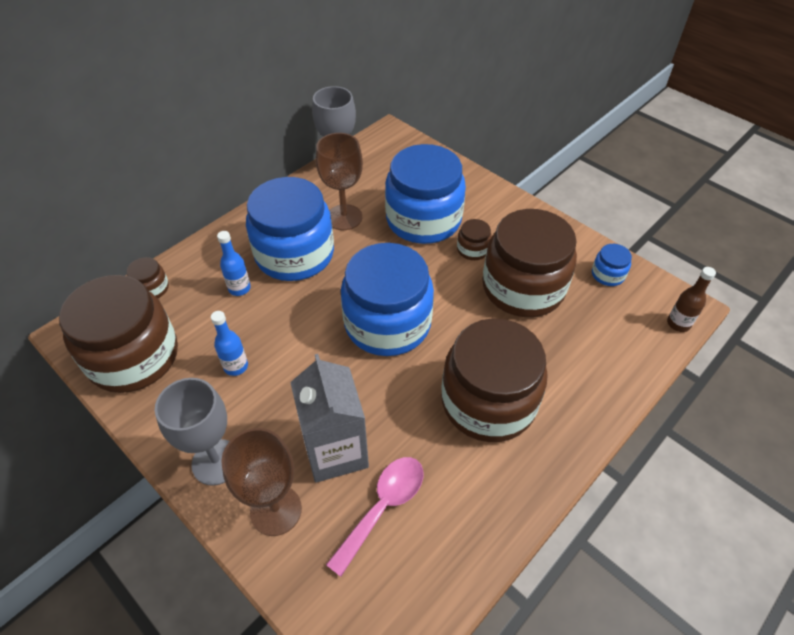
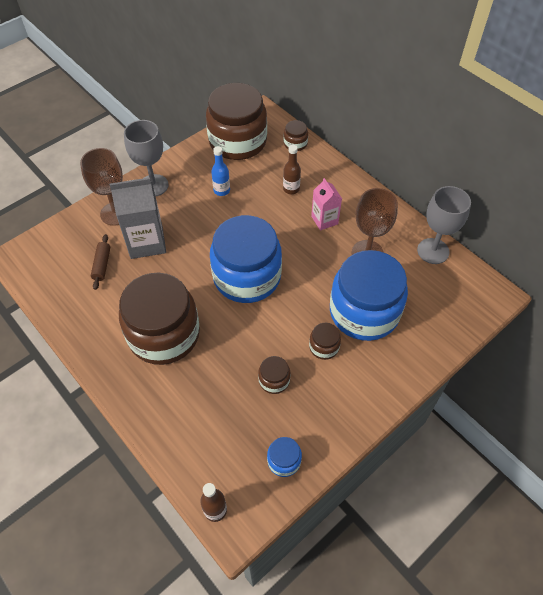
camera: 95 degrees right, 5 degrees up
blue bottle [217,231,251,296] -> brown bottle [283,145,301,194]
blue jar [246,177,334,281] -> pink carton [311,178,342,231]
pink spoon [326,457,423,577] -> brown rolling pin [91,234,110,290]
brown jar [482,209,577,317] -> brown jar [258,356,290,394], size x0.41

